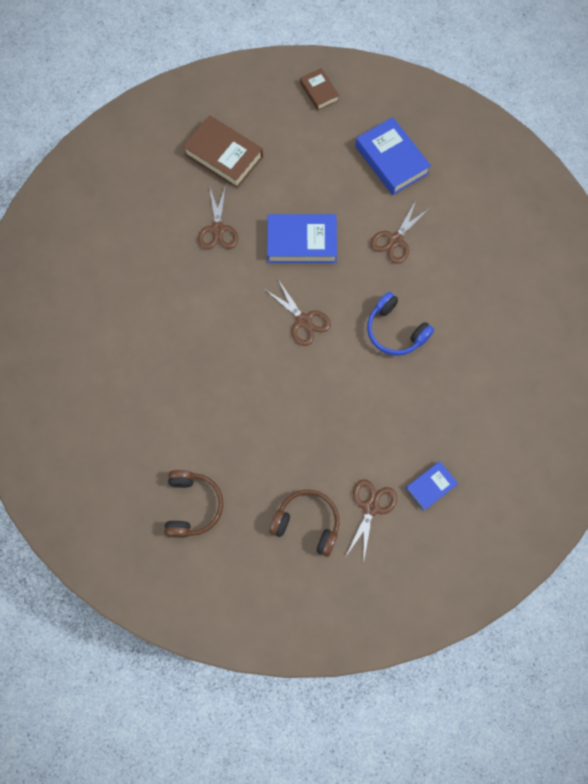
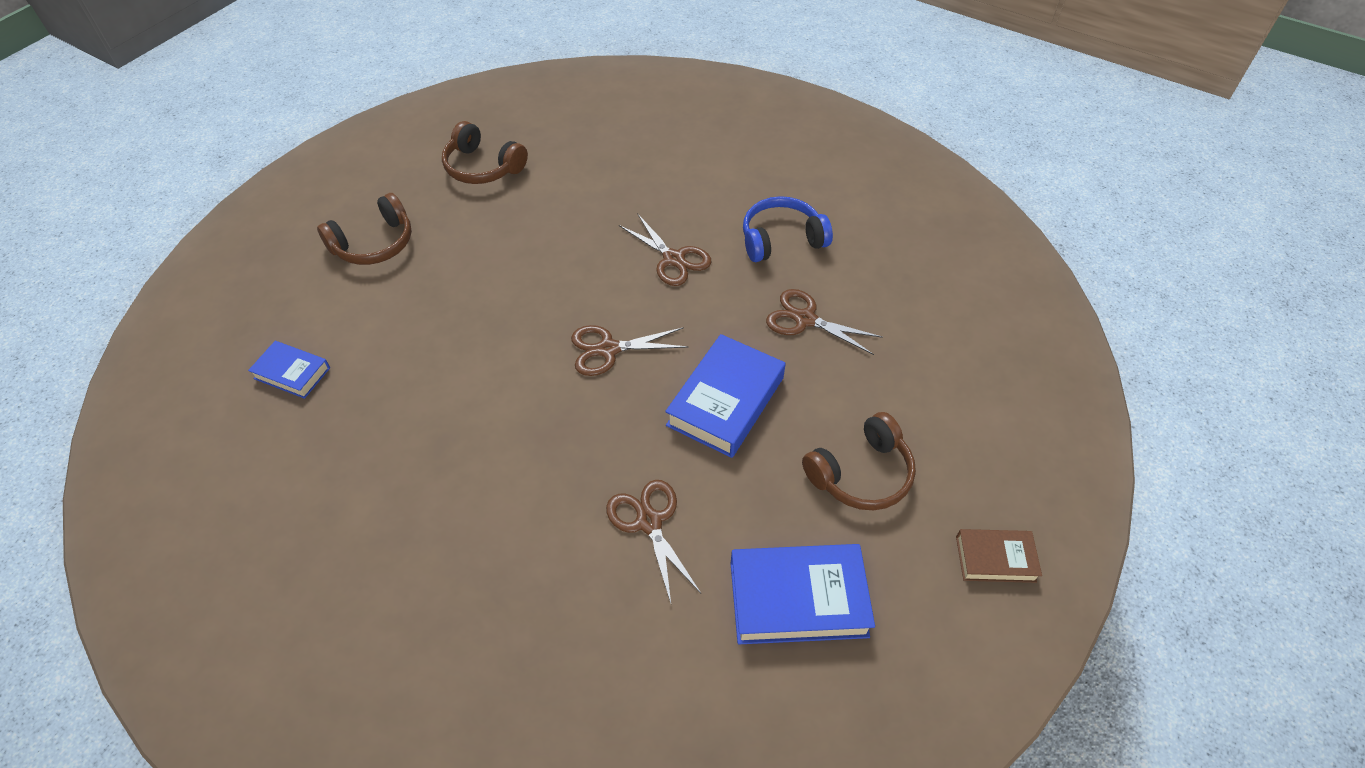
camera: 120 degrees right, 20 degrees down
brown book [183,115,263,188] -> none
brown scissors [346,479,397,564] -> brown scissors moved to [619,213,712,286]
blue headphones [367,292,434,356] -> blue headphones moved to [743,196,833,262]
blue book [406,461,458,511] -> blue book turned 60 degrees counterclockwise [248,341,330,399]
none -> brown headphones [802,412,916,510]

